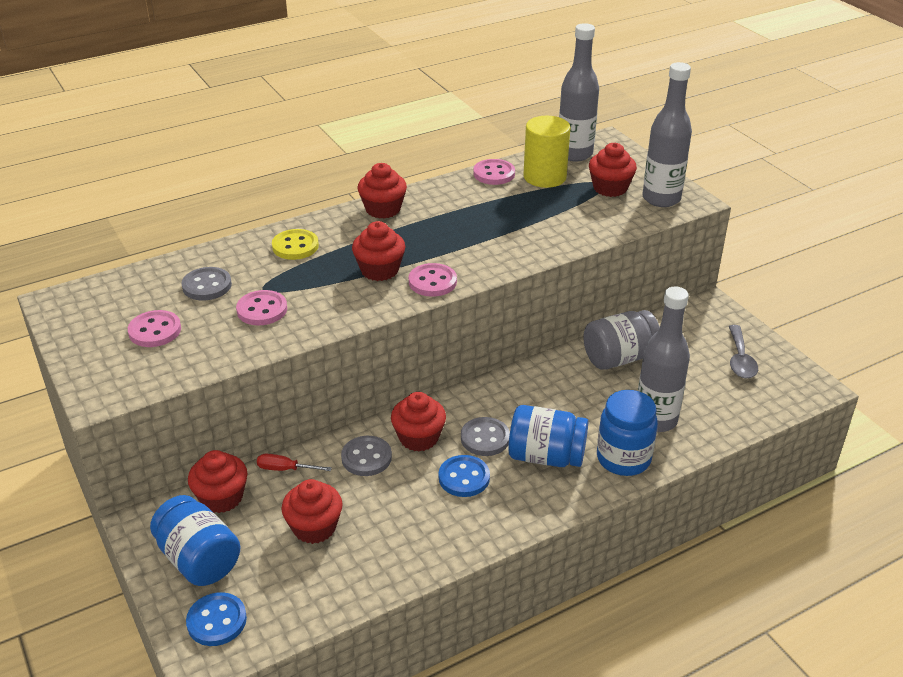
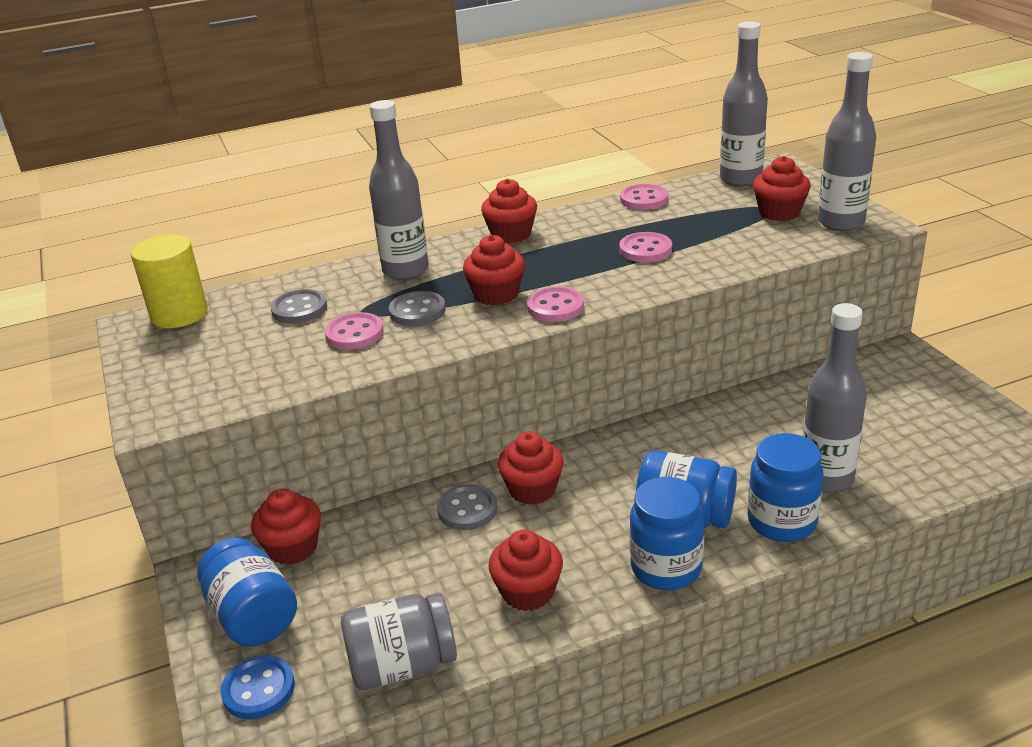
camera: 10 degrees right, 5 degrees down
pink button [128,310,181,347] -> pink button moved to [619,232,672,262]
red screwdriver [257,454,332,471] -> none
yellow button [272,229,319,260] -> grey bottle [369,100,429,280]
red cupcake [281,479,343,544] -> red cupcake moved to [488,530,563,611]
blue button [439,455,490,497] -> none
grey button [461,417,510,456] -> grey button moved to [389,291,446,326]
yellow cylinder [523,116,571,188] -> yellow cylinder moved to [131,235,208,328]
grey jar [583,310,660,370] -> grey jar moved to [341,593,457,690]
grey spoon [729,325,758,379] -> none
none -> blue jar [630,477,704,590]

